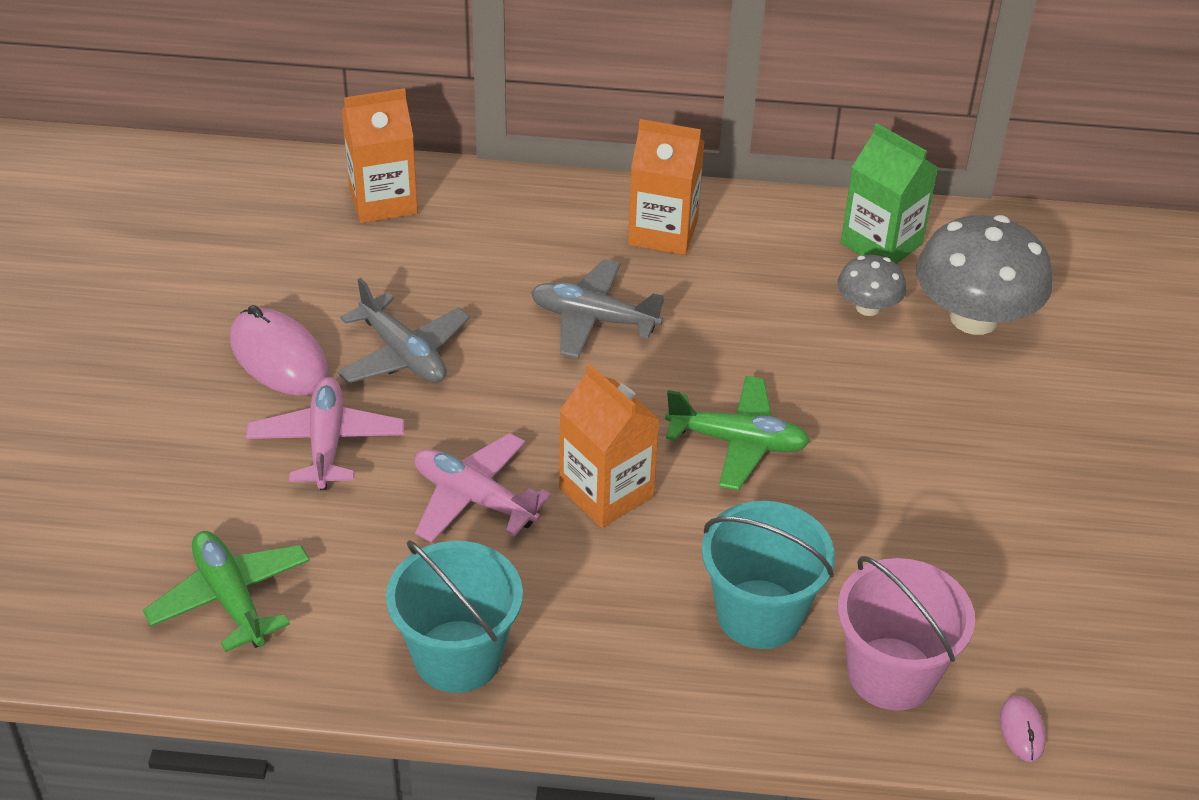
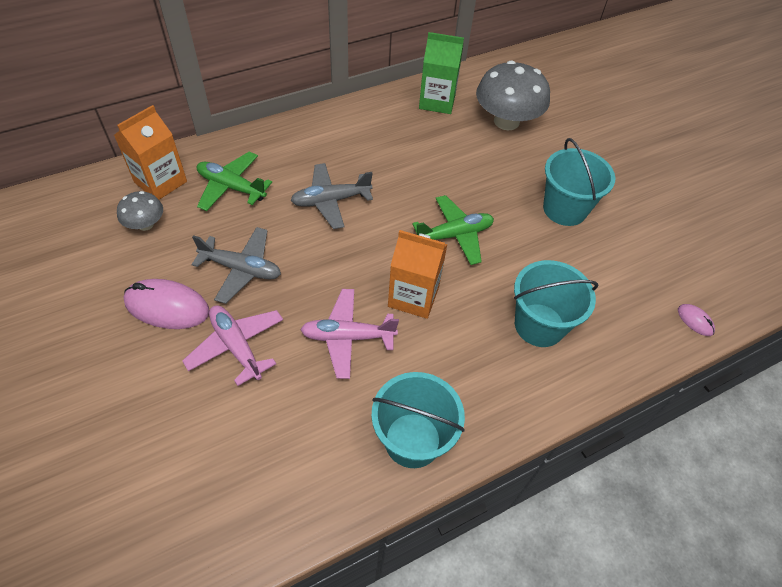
camera: 35 degrees left, 10 degrees up
green plane [143,531,310,652] -> green plane moved to [197,152,272,211]
orange carton [628,119,704,255] -> none
grey mushroom [837,255,906,316] -> grey mushroom moved to [117,191,163,231]
pink bucket [838,556,975,711] -> none
none -> turquoise bucket [543,138,615,226]

